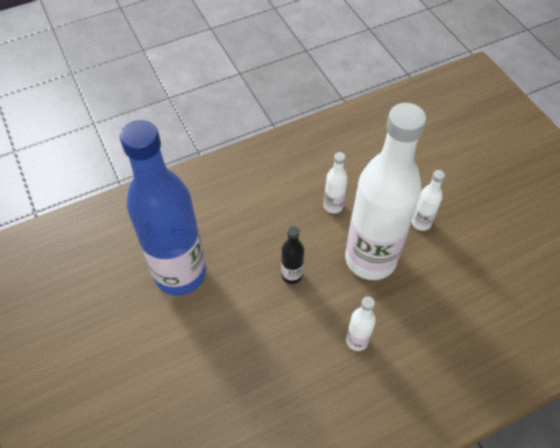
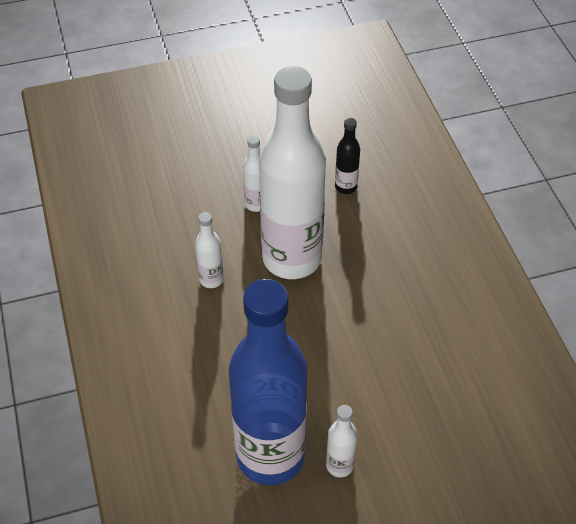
camera: 80 degrees left, 5 degrees down
black bottle [281,226,304,284] -> black bottle moved to [335,118,360,194]
white bottle [346,297,376,351] -> white bottle moved to [326,405,357,477]

